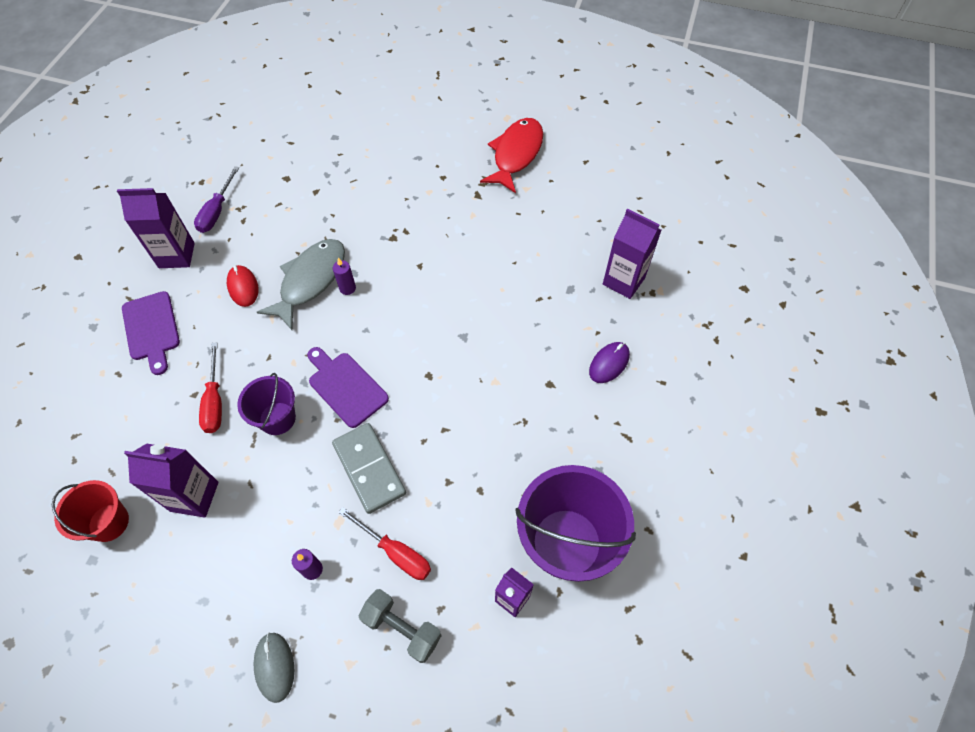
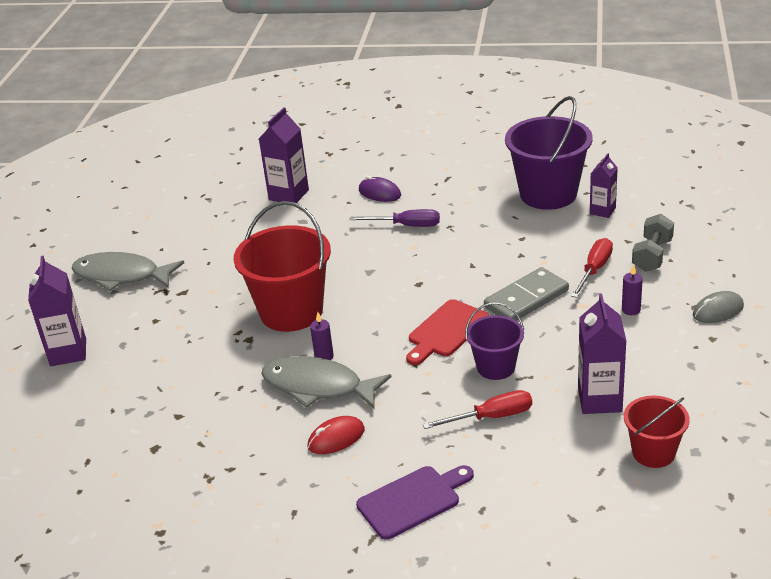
camera: 95 degrees left, 25 degrees down
purple carton [117,188,195,268] -> purple carton moved to [28,256,86,366]
purple screwdriver [194,166,240,233] -> purple screwdriver moved to [349,209,440,227]
purple cutting board [307,347,389,428] -> red cutting board [406,299,489,365]
red fish [480,118,543,193] -> grey fish [72,252,184,291]
none -> red bucket [234,201,331,332]

